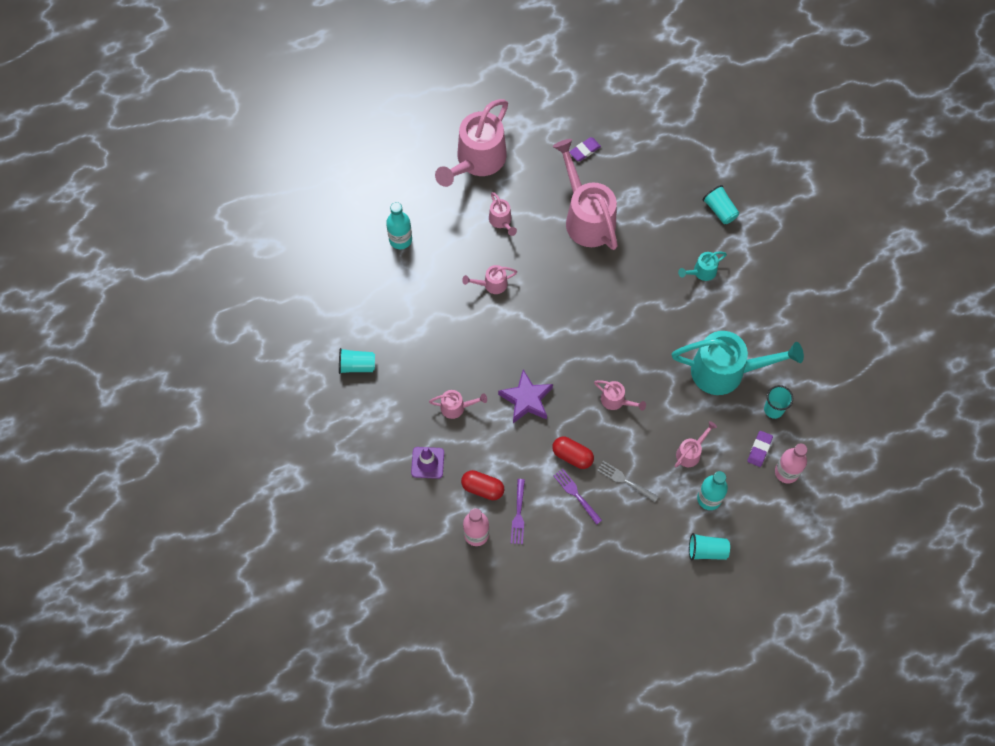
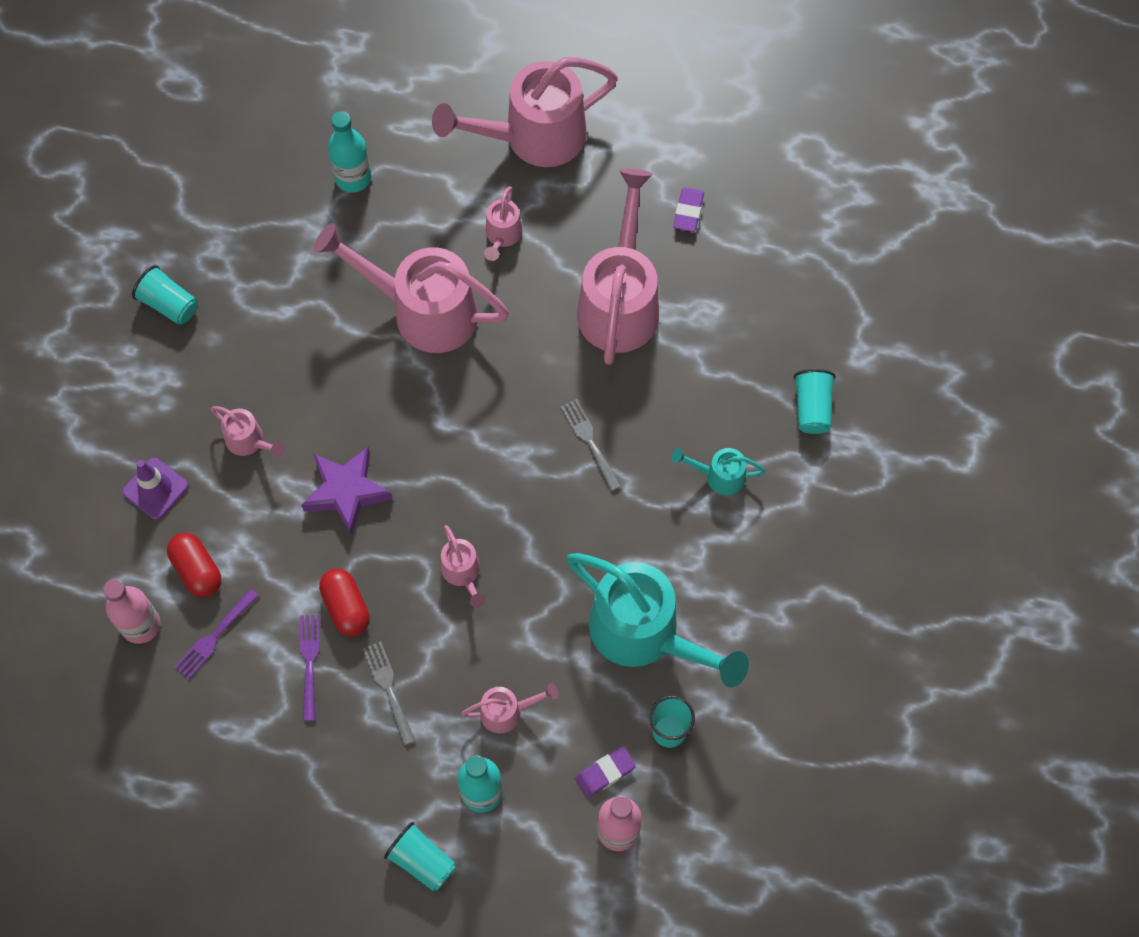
camera: 35 degrees right, 0 degrees up
pink watering can [462,265,517,294] -> pink watering can [313,223,509,353], size x2.20
purple eraser [569,137,601,161] -> purple eraser turned 75 degrees counterclockwise [673,187,704,232]
none -> grey fork [561,399,621,491]

